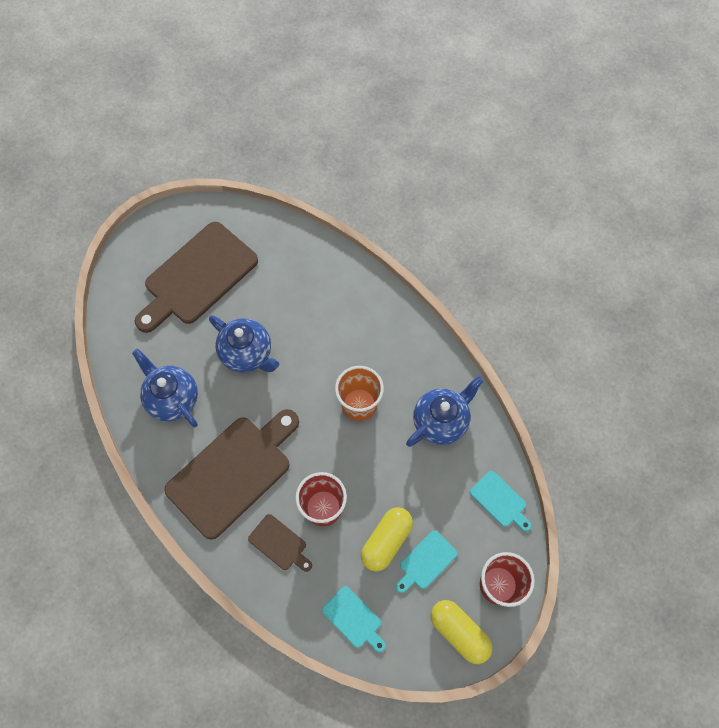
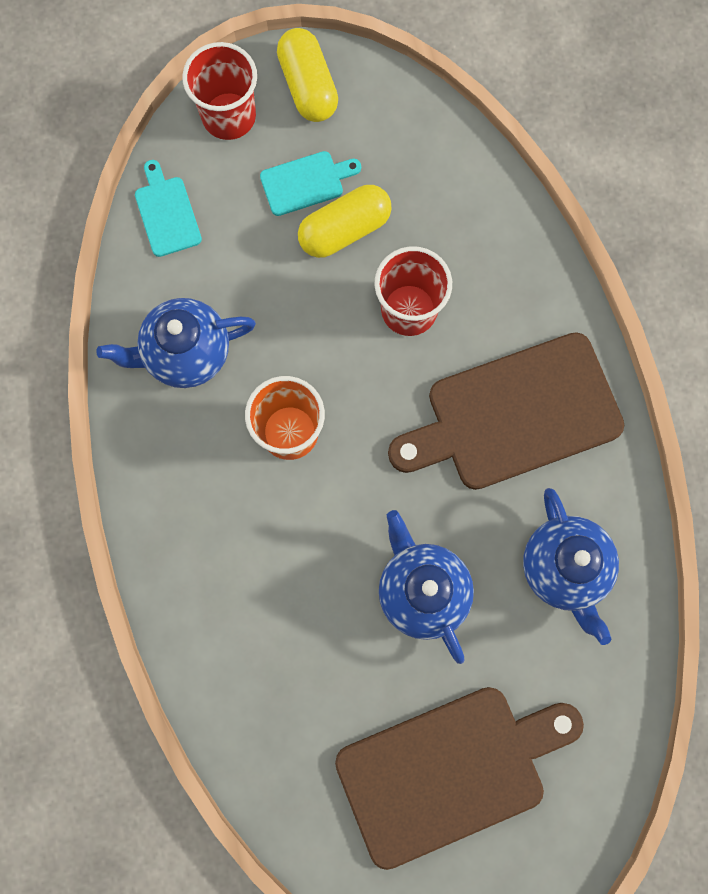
camera: 155 degrees left, 10 degrees up
brown cutting board [248,514,312,572] -> none
turquoise cutting board [322,586,386,652] -> none

